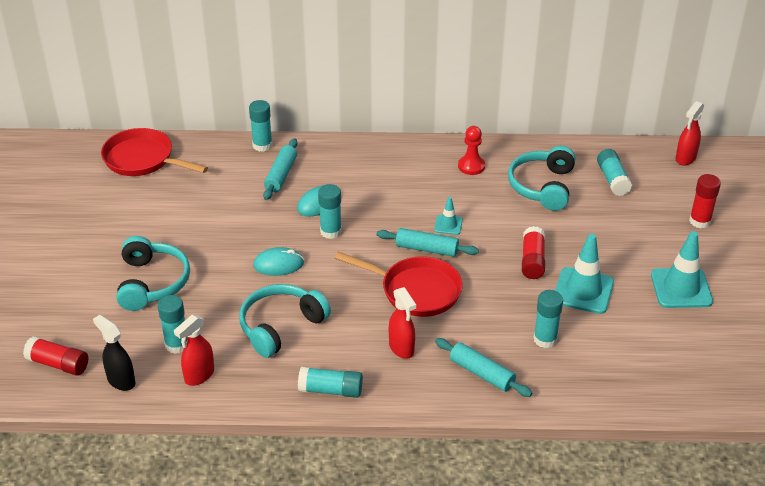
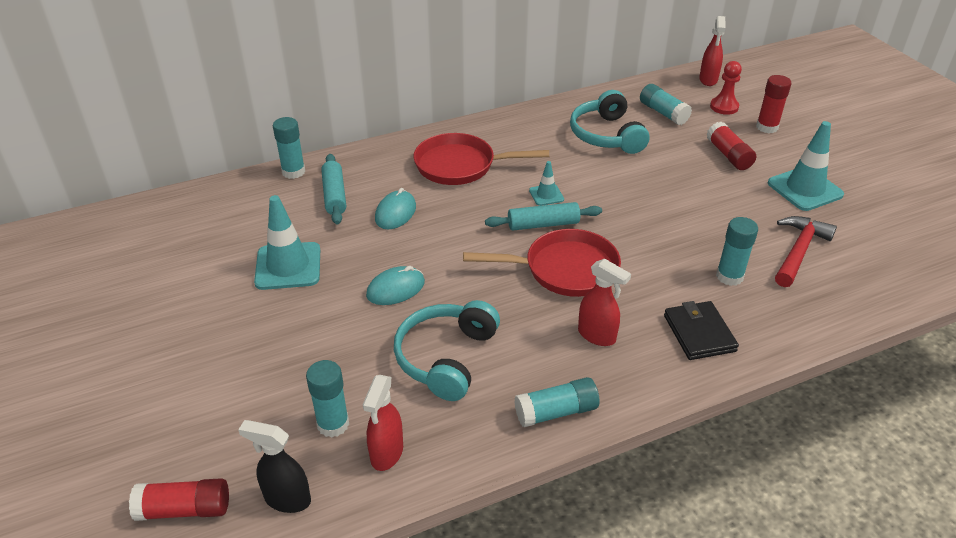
camera: 25 degrees left, 0 degrees up
red pan [101,128,208,176] -> red pan moved to [414,133,549,185]
turquoise headphones [116,236,190,311] -> none
turquoise glue stick [318,184,342,239] -> none
turquoise rolling pin [435,338,532,397] -> black wallet [664,301,739,360]
red pawn [458,126,485,175] -> red pawn moved to [710,61,742,115]
red glue stick [522,226,545,279] -> red glue stick moved to [706,122,756,170]
turquoise traffic cone [555,234,614,314] -> turquoise traffic cone moved to [254,195,320,290]
none -> red hammer [775,216,837,287]

